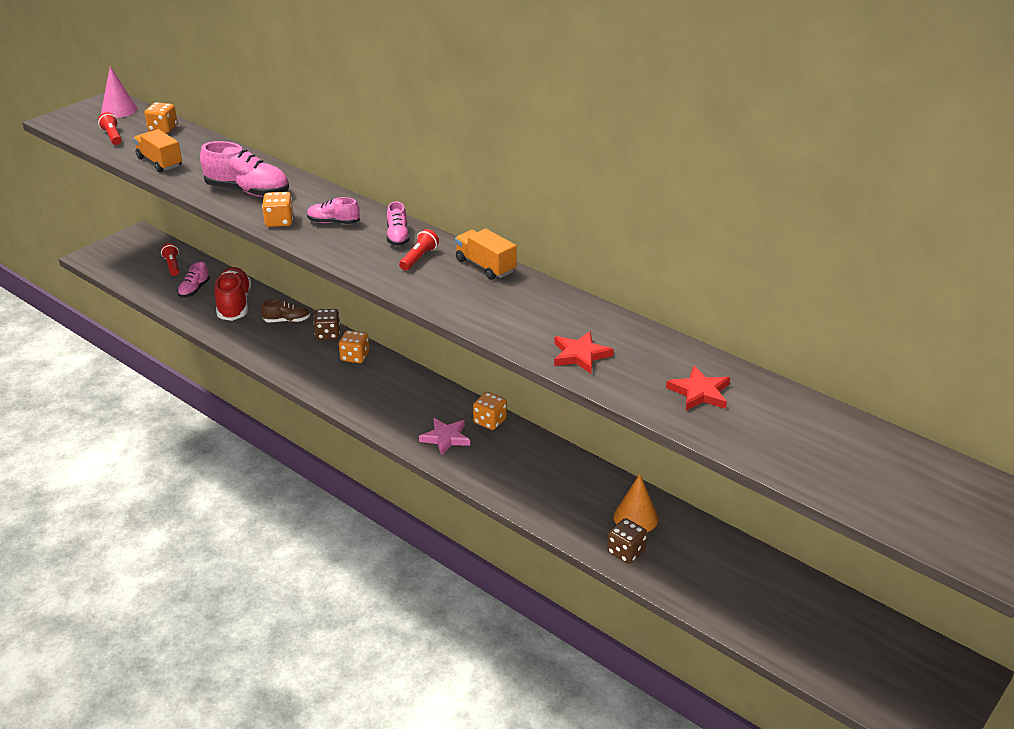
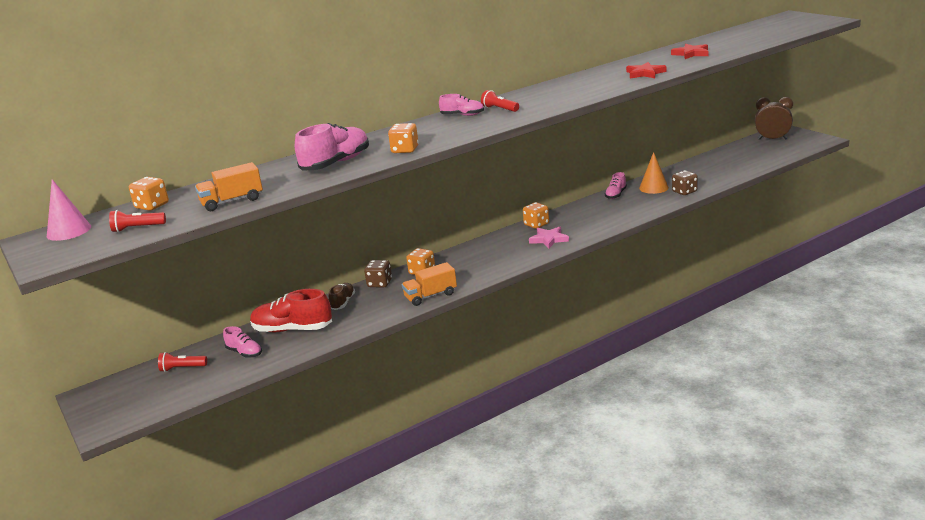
camera: 70 degrees left, 10 degrees down
pink shoe [307,197,360,224] -> pink shoe moved to [605,172,627,199]
orange truck [455,229,516,280] -> orange truck moved to [402,262,457,306]
none -> brown clock [755,97,793,140]

